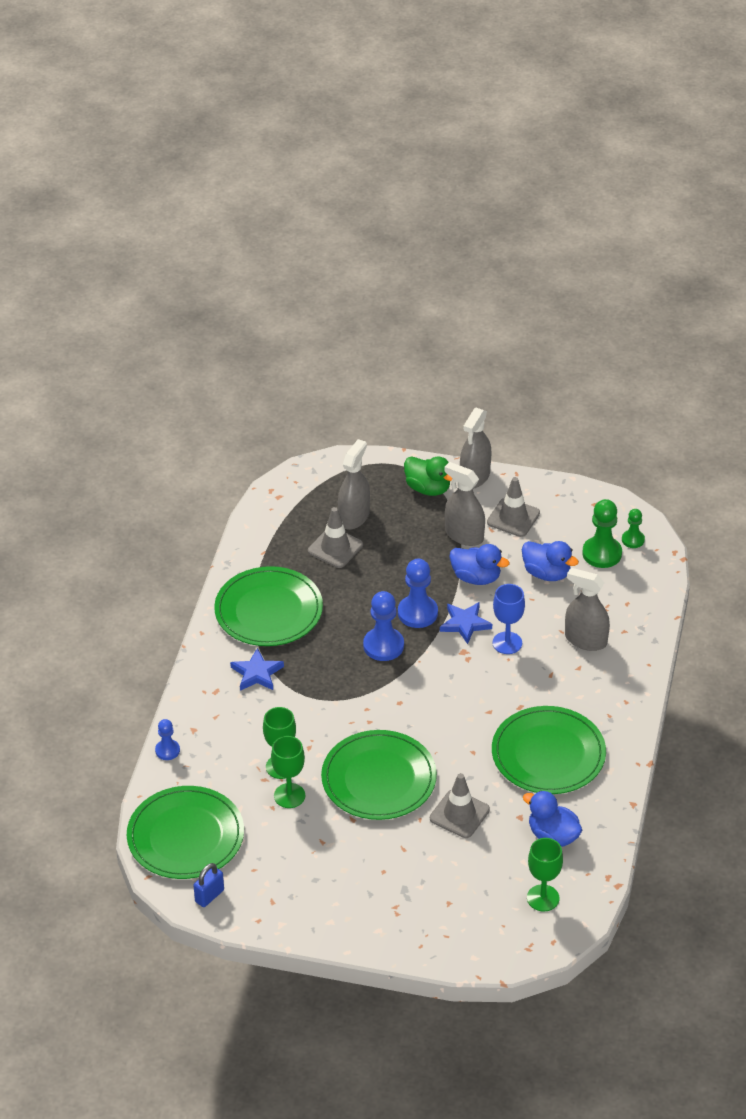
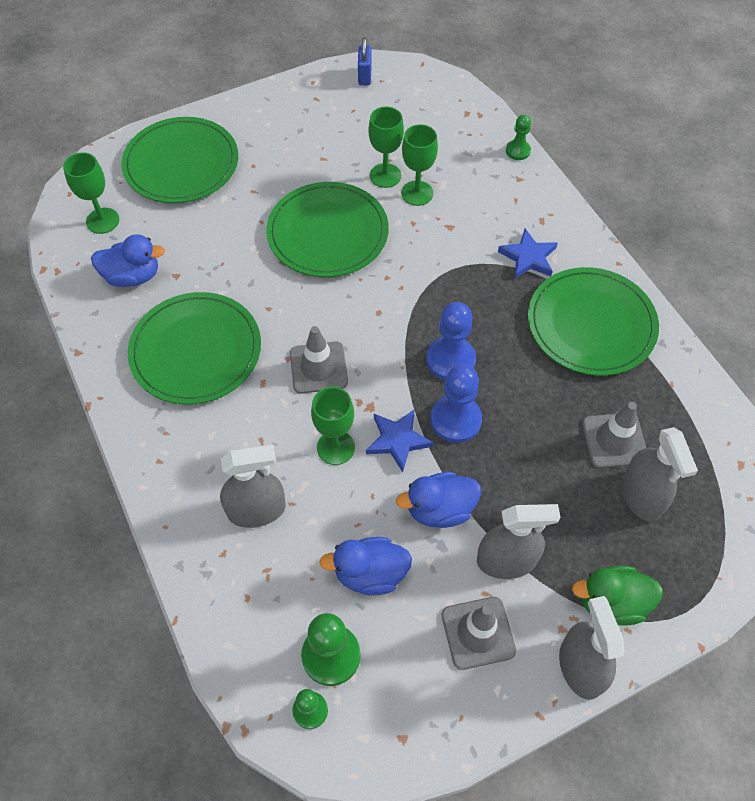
camera: 140 degrees right, 15 degrees up
green plate [127,786,244,879] -> green plate moved to [121,117,238,203]
blue pawn [155,719,180,760] -> green pawn [506,115,531,160]
grey traffic cone [430,773,490,838] -> grey traffic cone moved to [290,326,348,394]
blue goblet [492,584,525,654] -> green goblet [311,387,355,465]

